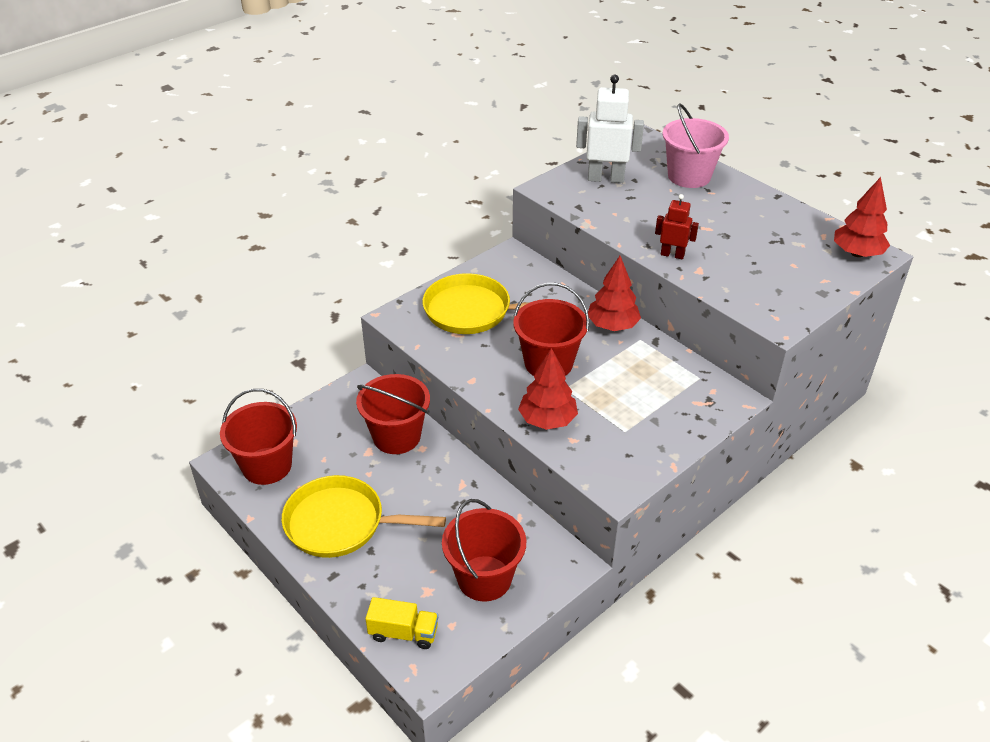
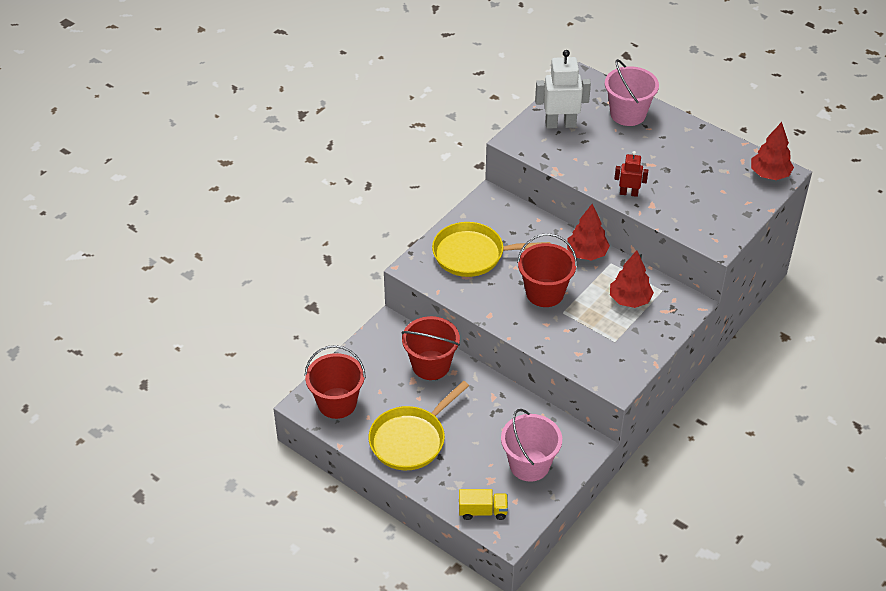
camera: 10 degrees left, 5 degrees up
yellow pan [282,475,446,558] -> yellow pan turned 45 degrees counterclockwise [369,381,469,470]
red bucket [442,499,526,602] -> pink bucket [501,409,562,482]
red tree [518,348,578,430] -> red tree moved to [610,250,654,308]

